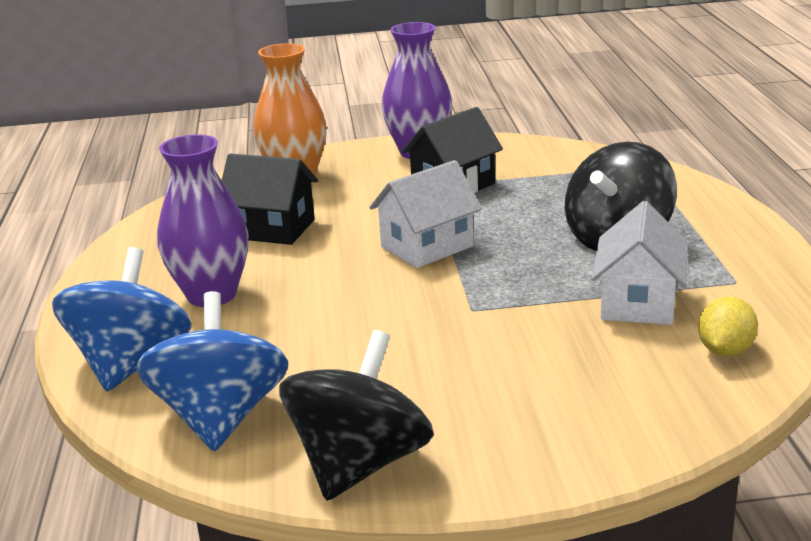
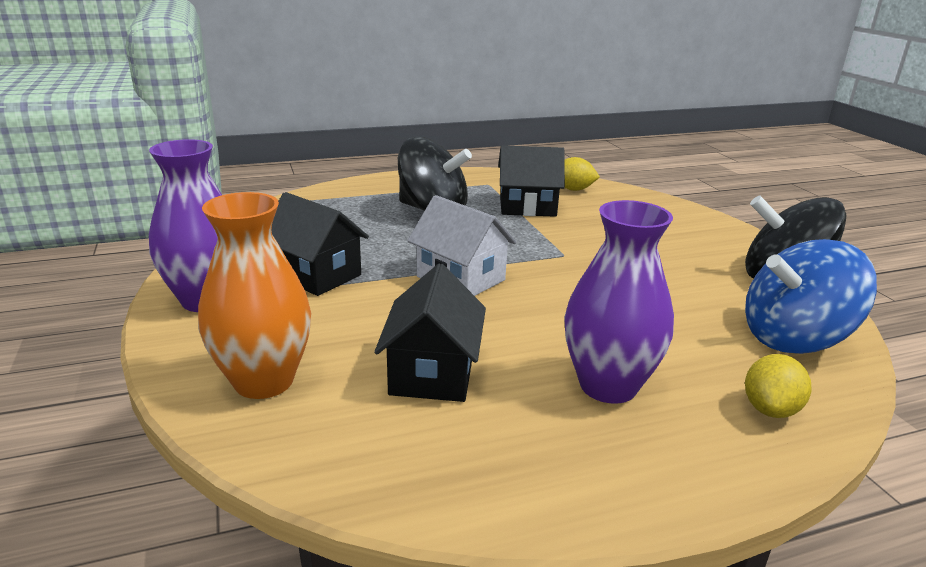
camera: 105 degrees left, 0 degrees up
blue spinning top [52,247,191,392] -> yellow lemon [745,354,812,418]
white house [591,201,688,325] -> black house [498,145,565,217]

